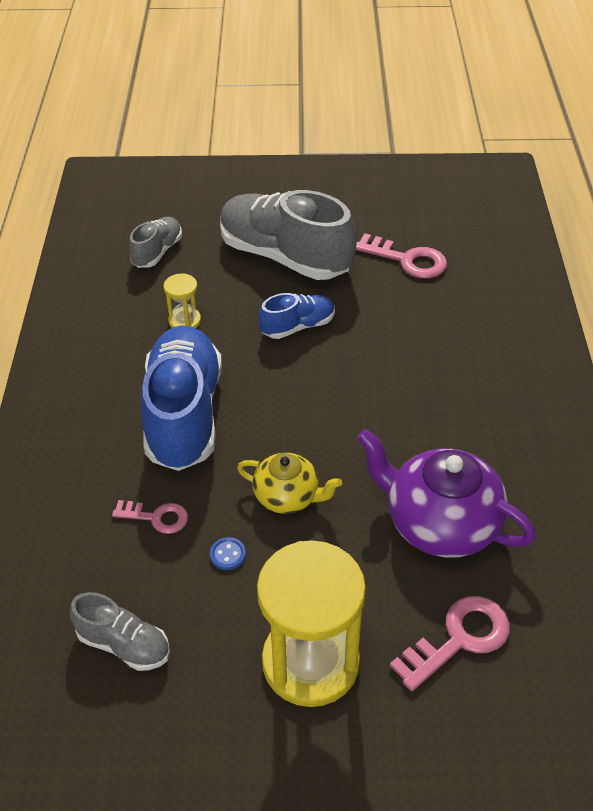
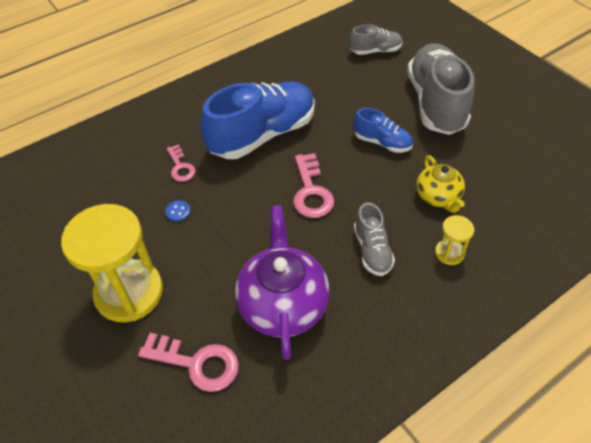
camera: 55 degrees right, 5 degrees up
grey shoe [70,592,170,671] -> grey shoe moved to [354,202,395,276]
yellow hourglass [163,273,201,328] -> yellow hourglass moved to [435,215,474,265]
yellow teapot [237,453,342,514] -> yellow teapot moved to [416,155,465,213]
pink key [356,233,447,278] -> pink key moved to [293,153,334,218]

